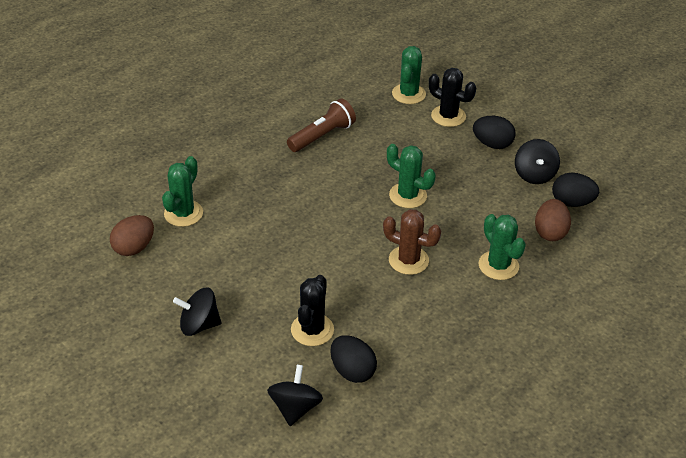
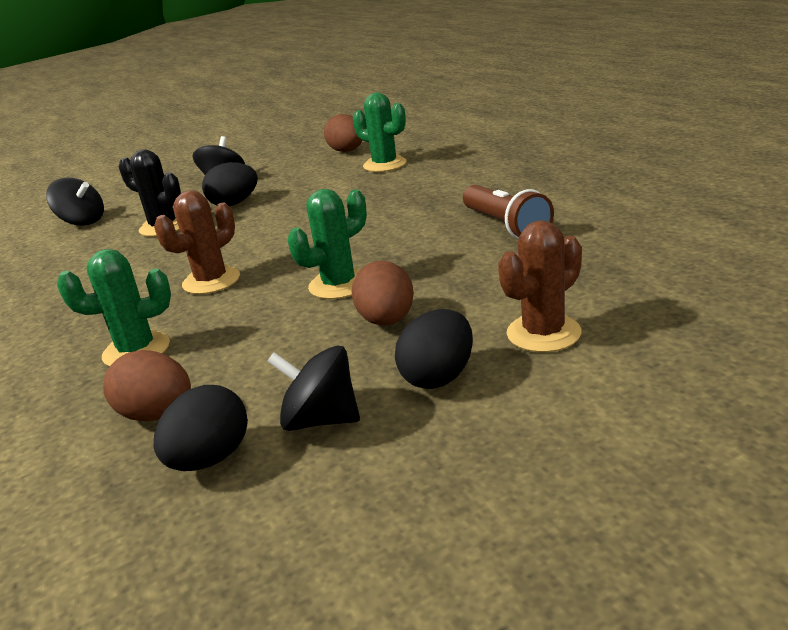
camera: 110 degrees right, 15 degrees down
black egg [330,335,377,383] -> black egg moved to [202,162,258,206]
green cactus [392,46,426,104] -> none
black cactus [429,68,476,127] -> brown cactus [498,220,582,352]
none -> brown egg [352,261,414,326]

